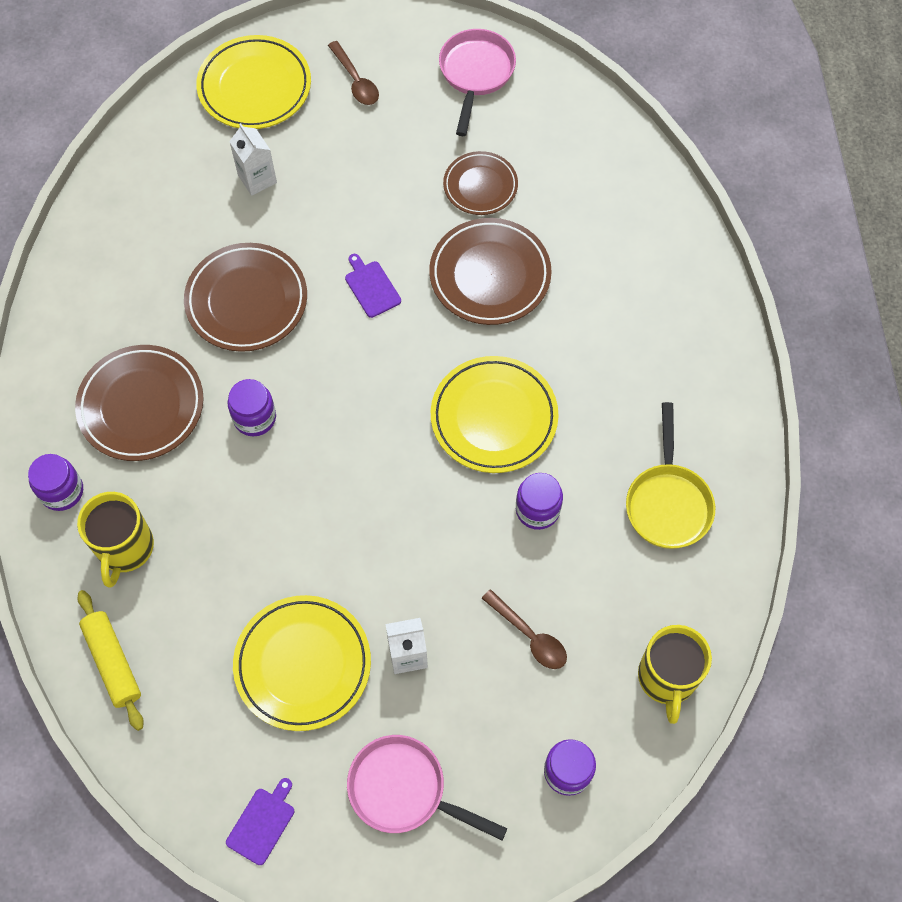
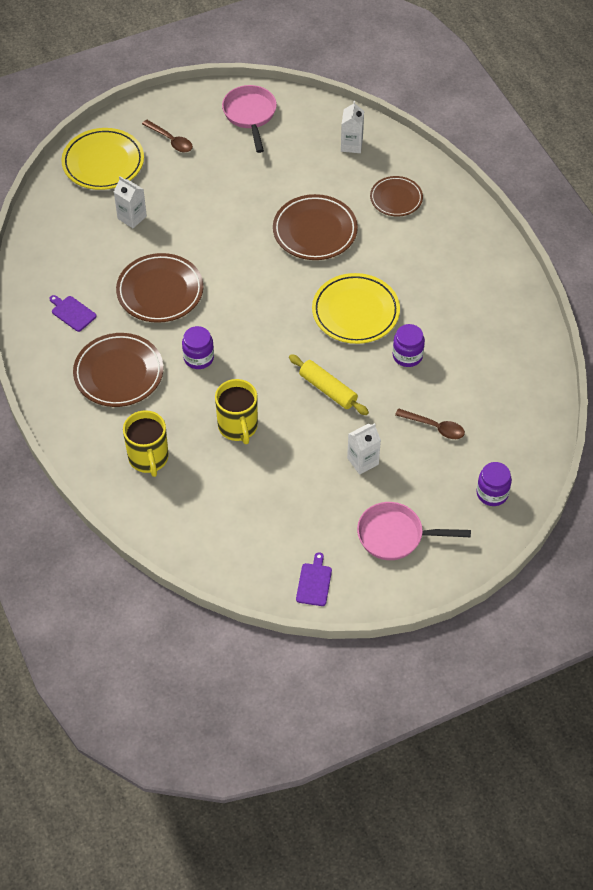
camera: 20 degrees left, 10 degrees down
purple jar [28,454,83,511] -> none
yellow rolling pin [77,590,144,731] -> yellow rolling pin moved to [289,354,369,415]
yellow plate [233,595,371,731] -> none
purple cutting board [345,254,401,318] -> purple cutting board moved to [49,295,97,332]
brown plate [443,151,518,215] -> brown plate moved to [370,176,423,217]
yellow pan [626,402,715,549] -> none
yellow mug [638,625,712,724] -> yellow mug moved to [215,379,258,444]
none -> white carton [341,101,364,153]

